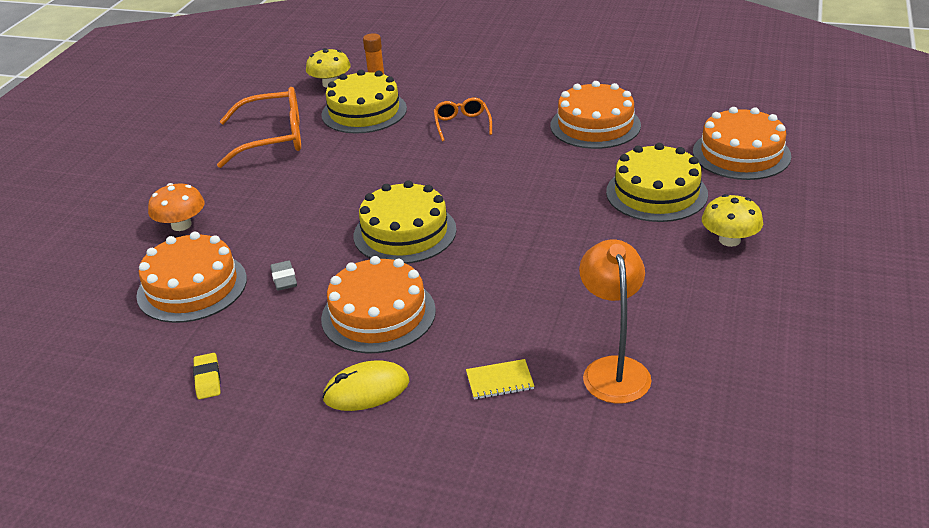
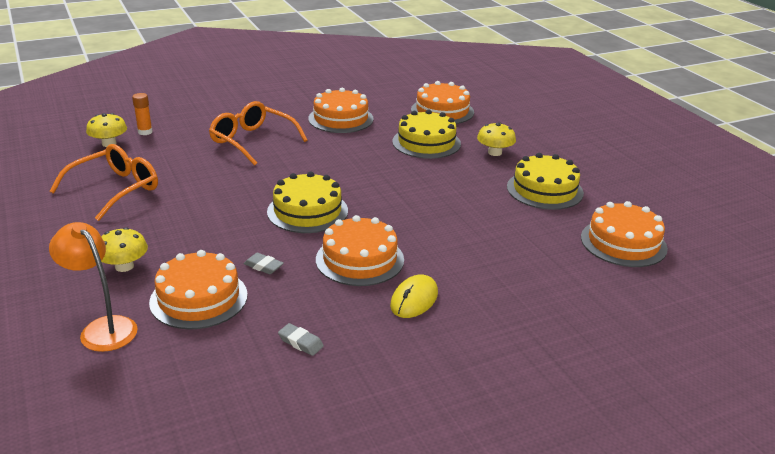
camera: 45 degrees left, 5 degrees down
orange mushroom [148,183,204,231] -> yellow mushroom [101,227,148,272]
yellow eraser [193,353,221,399] -> grey eraser [278,323,324,356]
yellow cake [321,70,407,134] -> yellow cake moved to [507,153,584,210]
orange glasses [433,98,492,142] -> orange glasses [209,101,308,166], size x1.83
yellow notebook [466,359,534,399] -> none
orange lamp [579,239,651,404] -> orange lamp moved to [49,222,138,352]
none -> orange cake [581,201,668,267]

